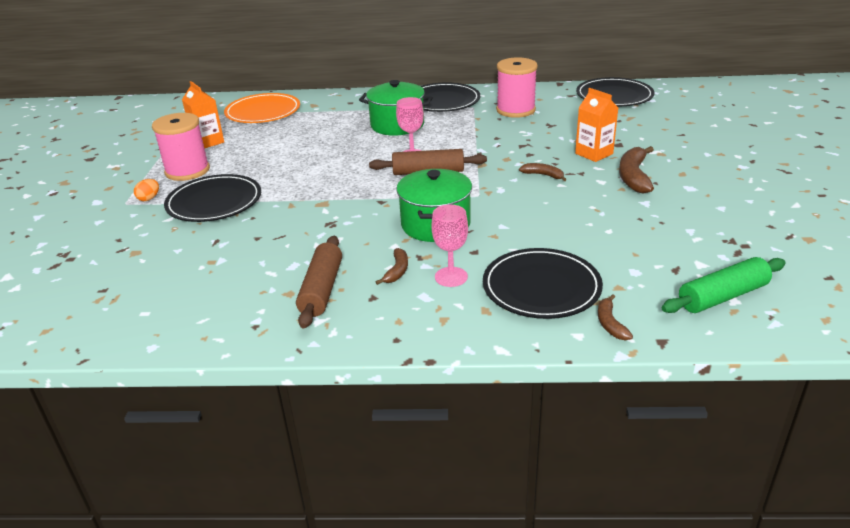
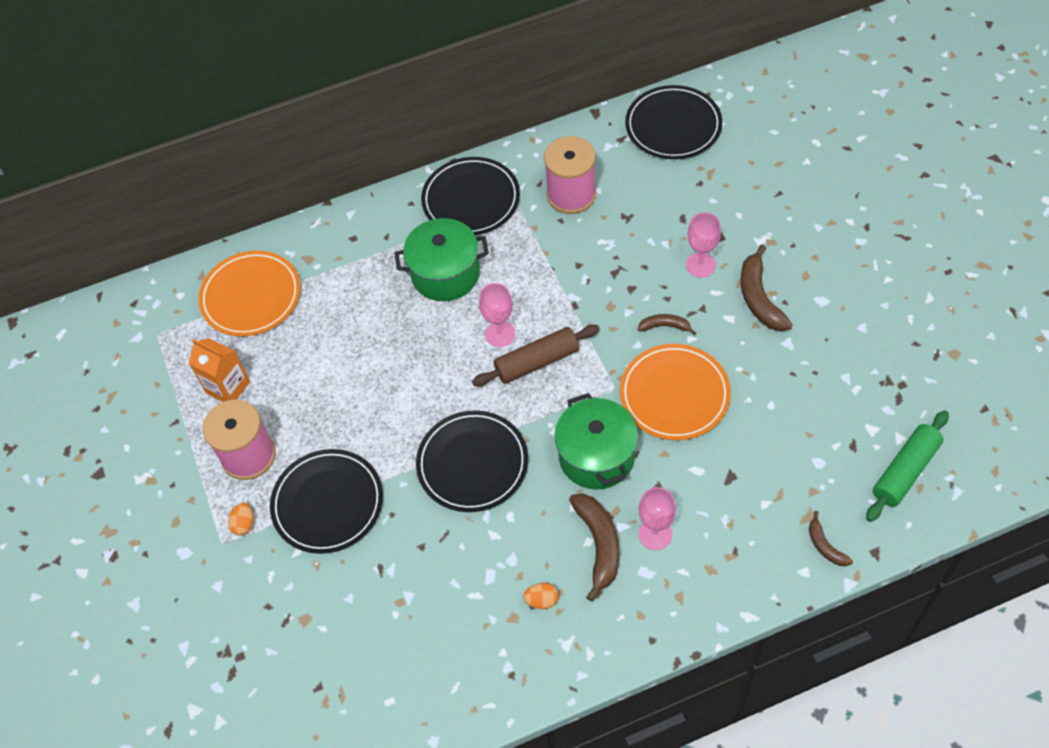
camera: 20 degrees left, 25 degrees up
brown rolling pin [296,236,342,329] -> orange egg [523,583,558,609]
brown banana [376,248,408,285] -> brown banana [569,494,619,602], size x1.79
black plate [483,248,603,319] -> black plate moved to [416,411,528,512]
orange carton [575,88,618,162] -> pink goblet [686,212,721,278]
none -> orange plate [620,344,731,440]

